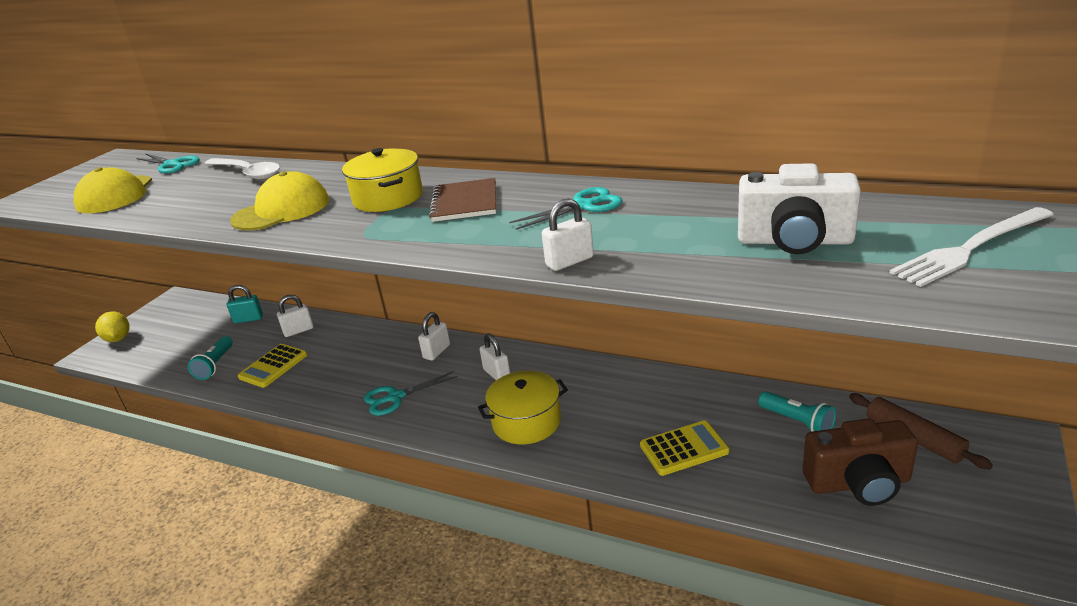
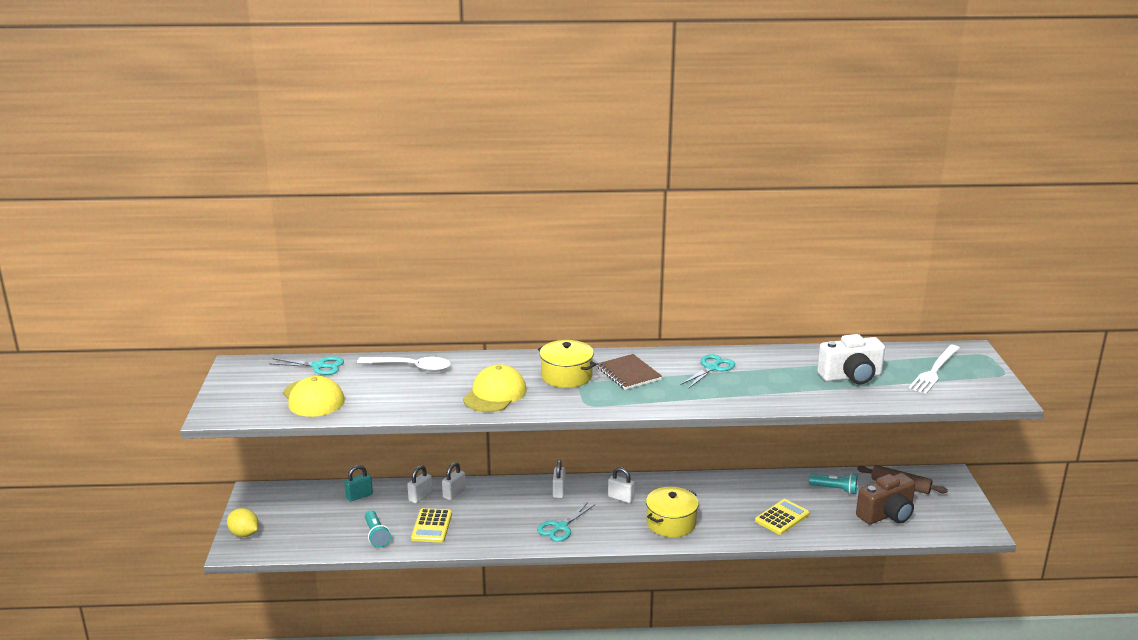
camera: 30 degrees left, 5 degrees down
white padlock [542,198,594,271] -> white padlock moved to [442,462,466,500]

